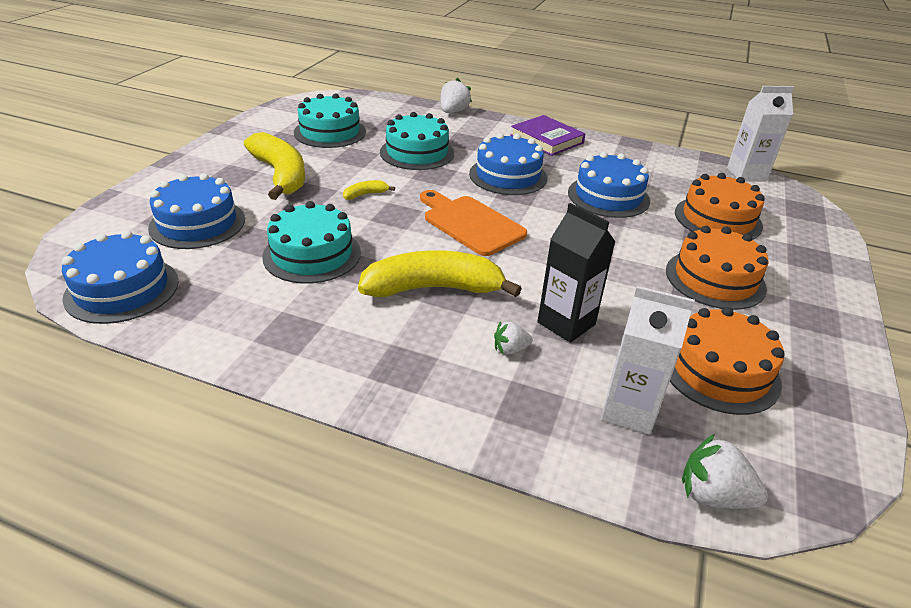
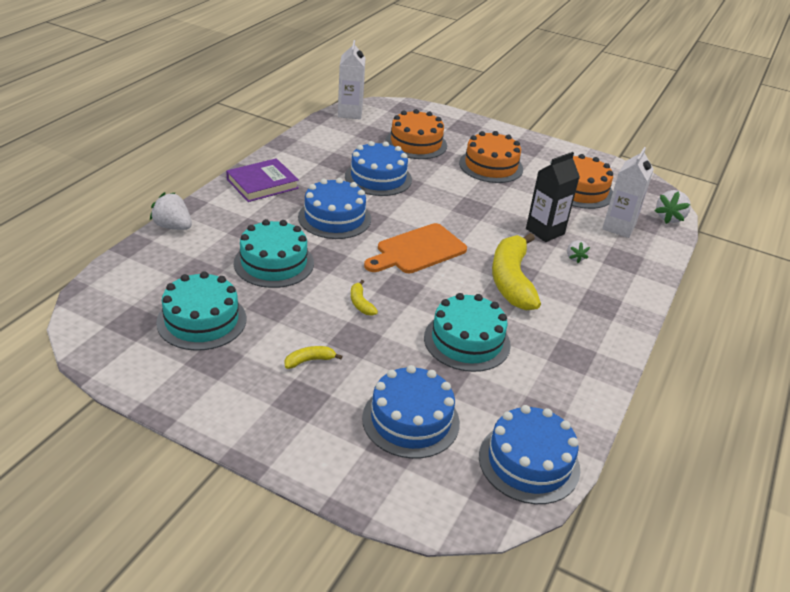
camera: 85 degrees left, 0 degrees up
yellow banana [244,132,305,200] -> yellow banana [285,346,342,369], size x0.42

